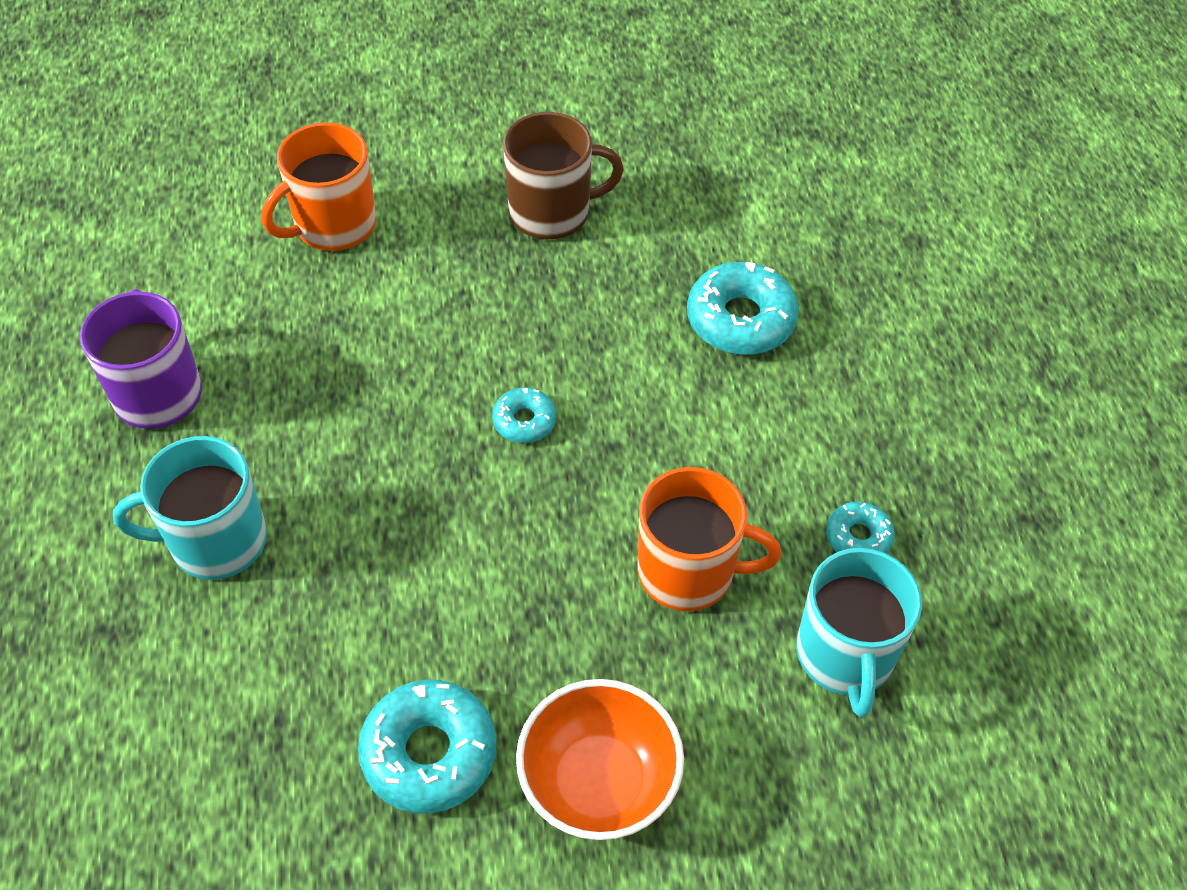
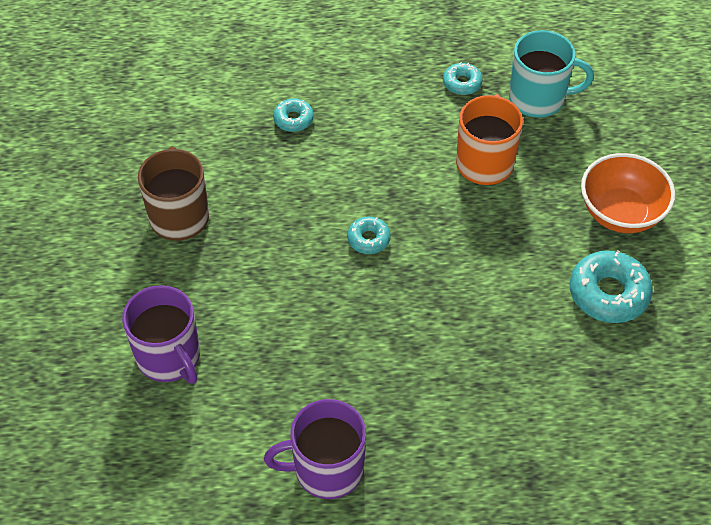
camera: 85 degrees left, 0 degrees up
turquoise mug [113,436,267,580] -> none
orange mug [262,122,376,251] -> purple mug [122,285,200,384]
turquoise donut [687,262,799,355] -> turquoise donut [273,99,314,132], size x0.55

